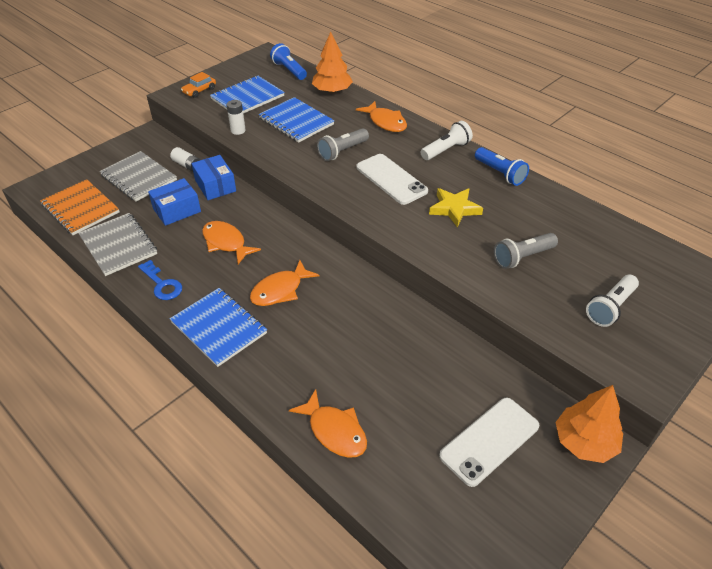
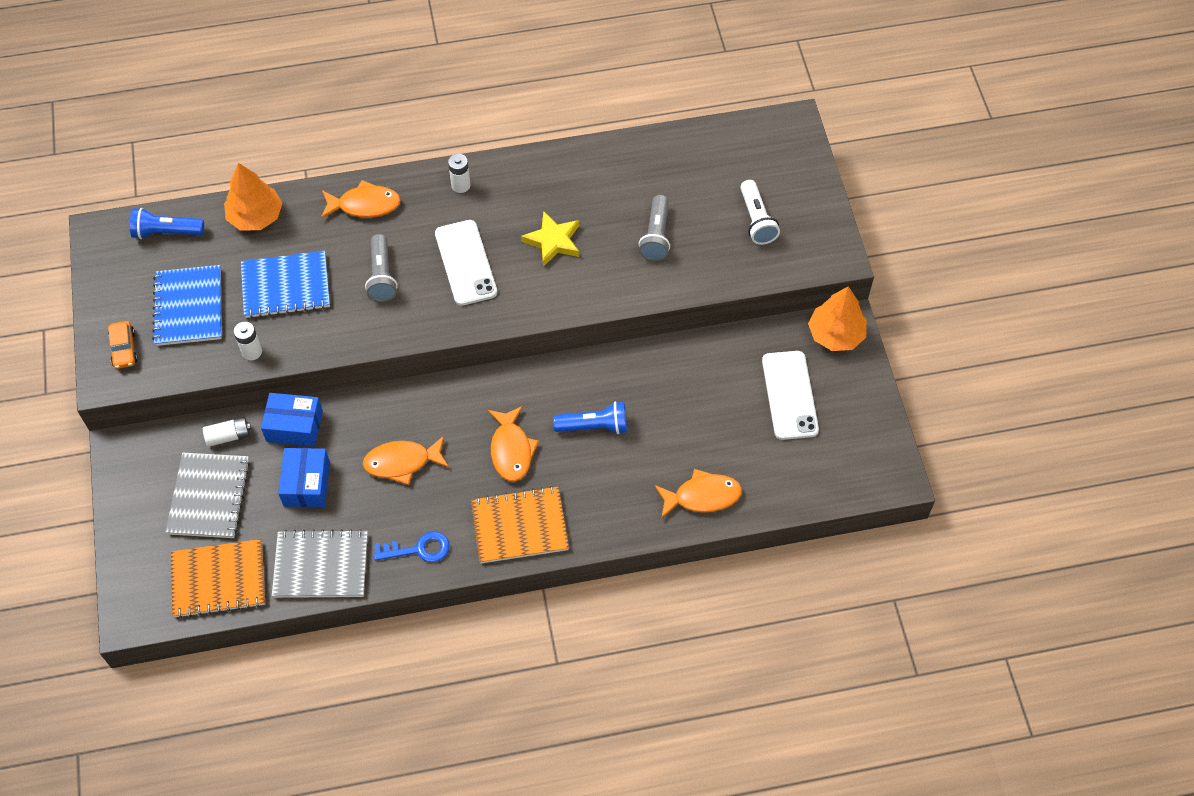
camera: 55 degrees left, 15 degrees up
grey notebook [100,151,177,202] -> grey notebook turned 75 degrees counterclockwise [165,453,250,538]
blue notebook [170,288,267,367] -> orange notebook [471,486,569,563]
white phone [356,154,428,205] -> white phone turned 75 degrees clockwise [435,220,497,306]
white flashlight [421,121,473,160] -> white battery [448,154,470,193]
blue flashlight [475,147,529,186] -> blue flashlight moved to [553,402,627,434]

